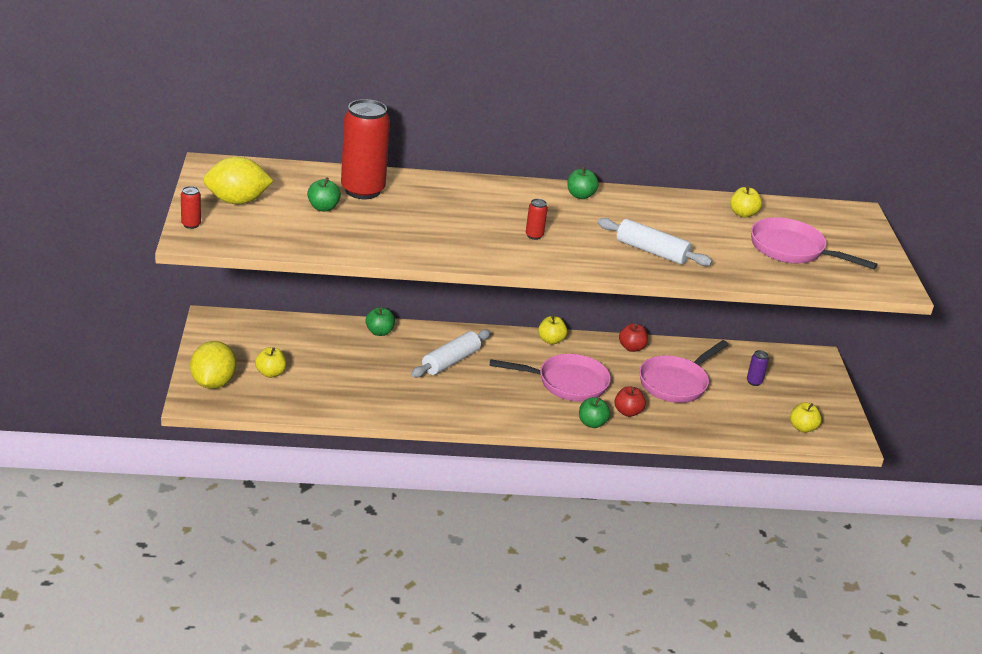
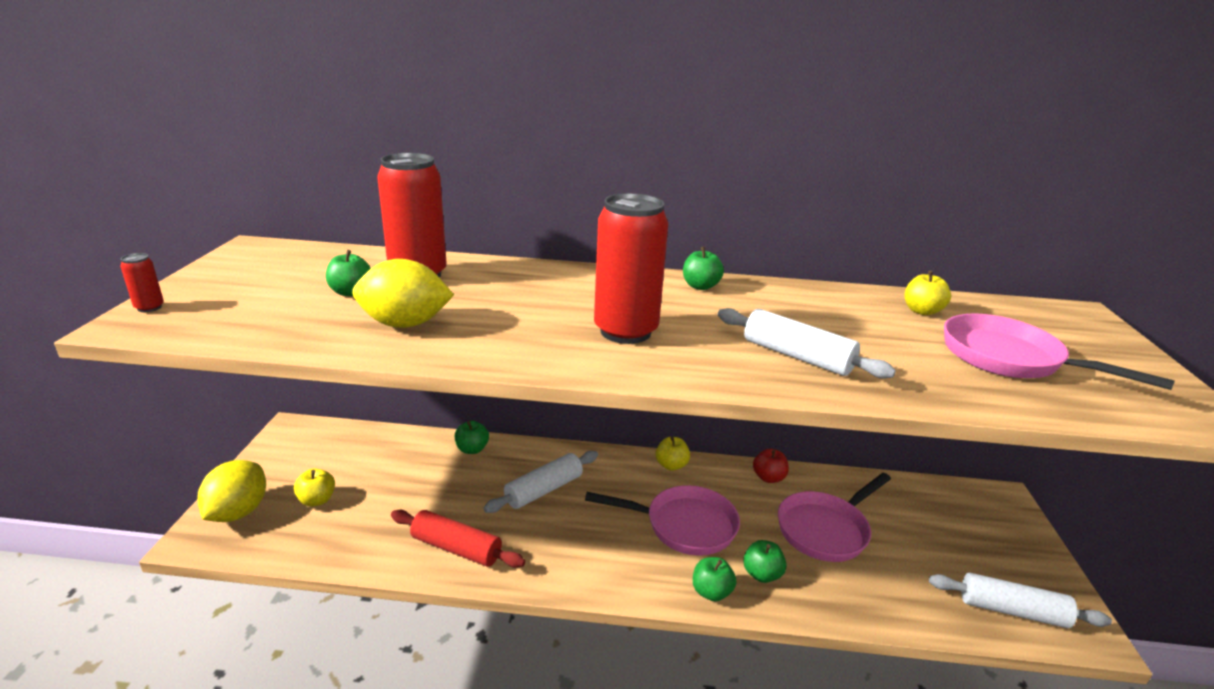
camera: 10 degrees right, 5 degrees down
yellow lemon [203,157,273,204] -> yellow lemon moved to [352,259,454,328]
red can [526,199,548,240] -> red can [594,193,668,344], size x2.46
red apple [614,386,646,417] -> green apple [743,540,787,583]
purple can [747,350,769,386] -> none
yellow apple [790,402,822,433] -> white rolling pin [929,573,1112,628]
none -> red rolling pin [391,510,525,568]

